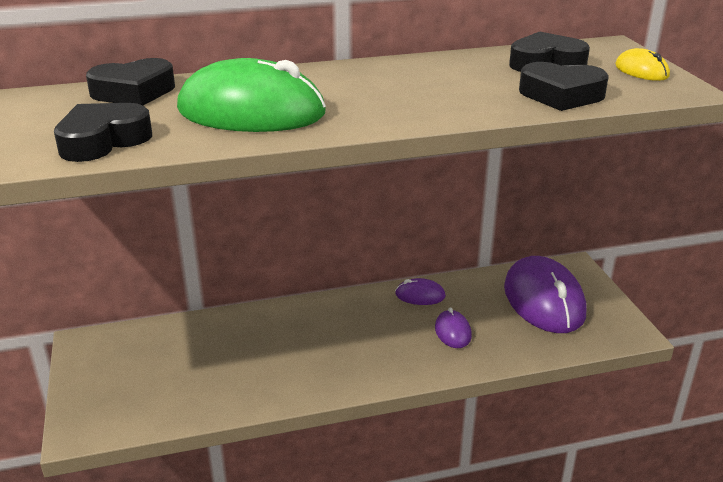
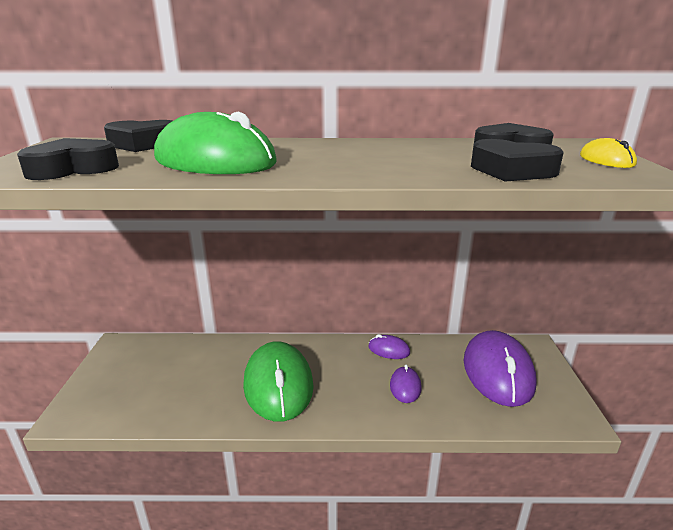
camera: 15 degrees right, 5 degrees down
none -> green mouse [243,341,314,422]

